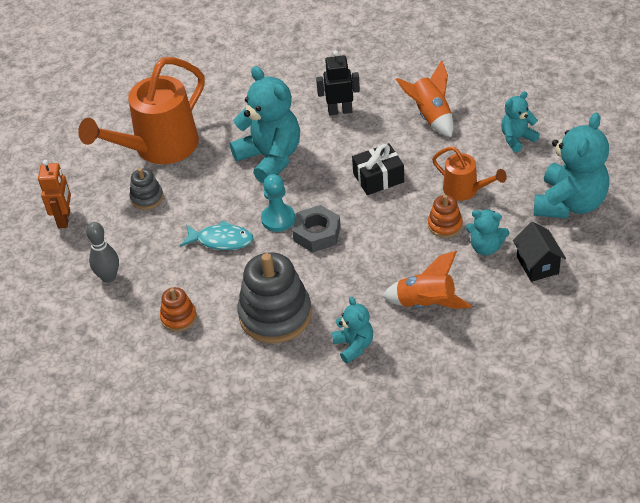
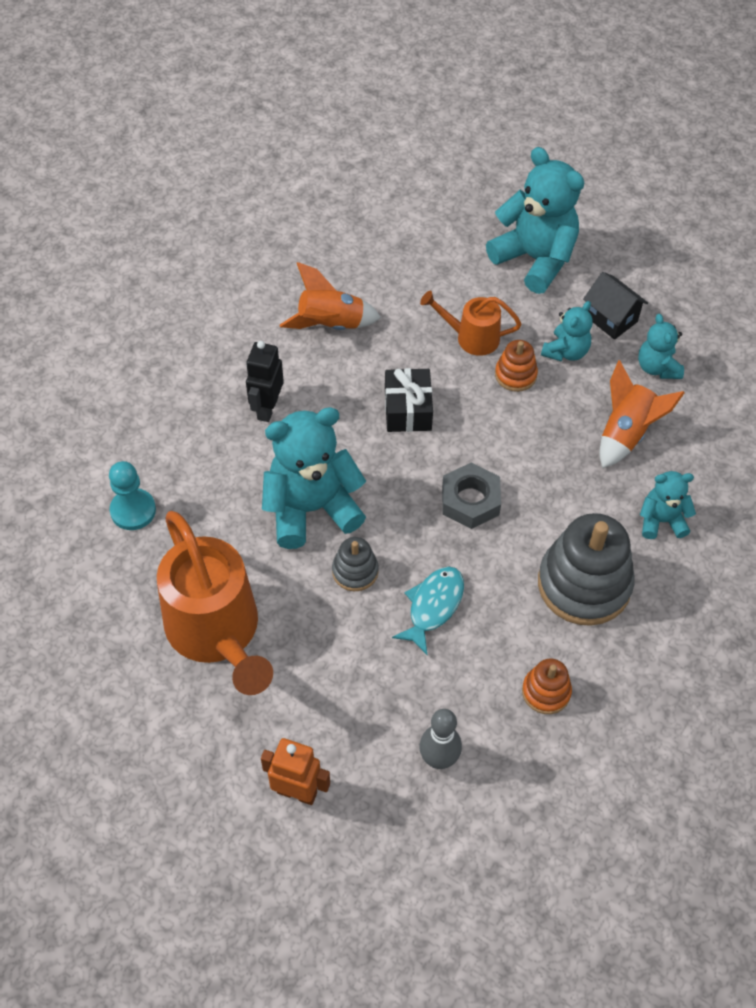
camera: 75 degrees left, 10 degrees up
grey stacking toy [130,168,163,210] -> grey stacking toy moved to [332,537,379,591]
turquoise pawn [261,174,295,232] -> turquoise pawn moved to [109,461,156,530]
orange watering can [432,147,507,201] -> orange watering can turned 135 degrees counterclockwise [420,291,521,356]
turquoise teddy bear [501,91,540,152] -> turquoise teddy bear moved to [638,314,684,379]
black house [513,222,566,282] -> black house turned 45 degrees clockwise [583,272,648,340]

